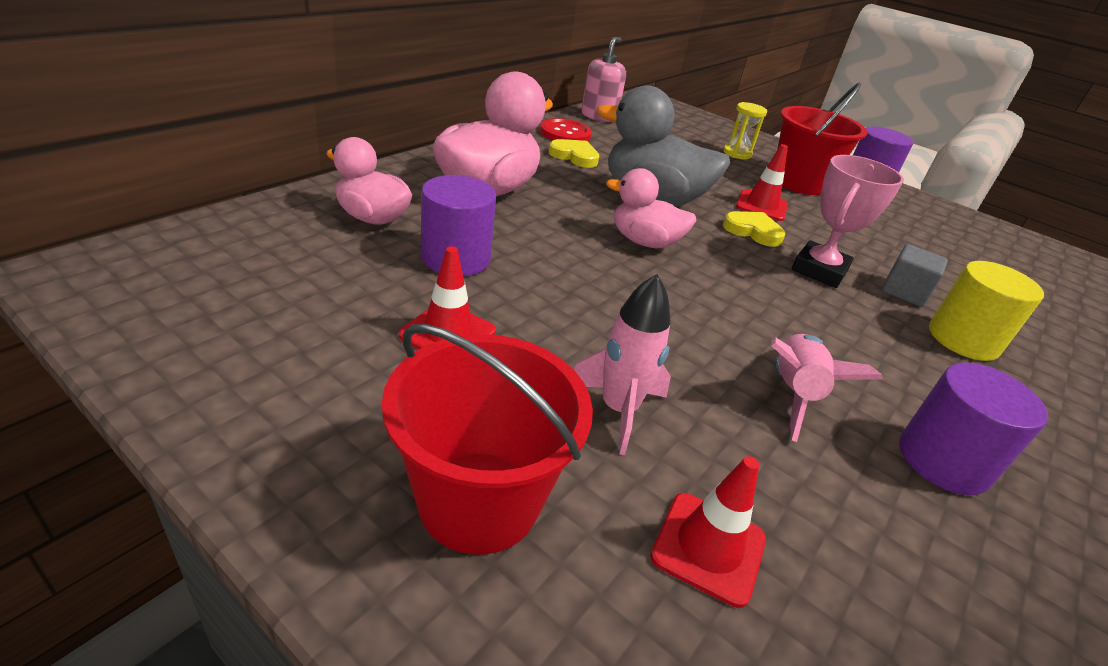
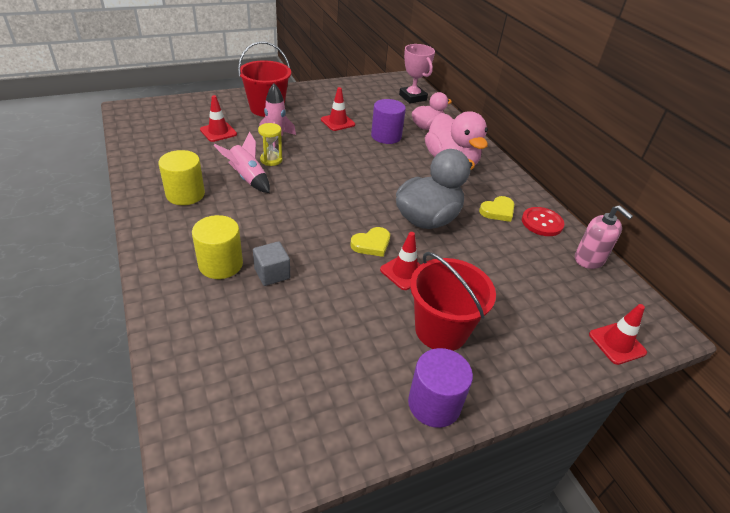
camera: 120 degrees right, 5 degrees up
pink duck [606,168,697,248] -> none
yellow hourglass [723,102,767,159] -> yellow hourglass moved to [258,123,283,166]
pink trophy [792,155,904,288] -> pink trophy moved to [399,44,435,103]
purple cylinder [899,362,1048,495] -> yellow cylinder [158,150,205,205]
none -> red traffic cone [589,304,647,365]

